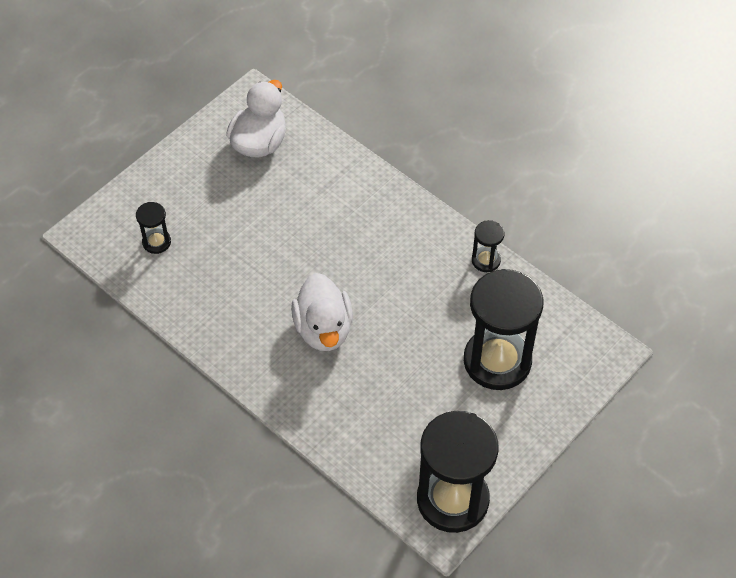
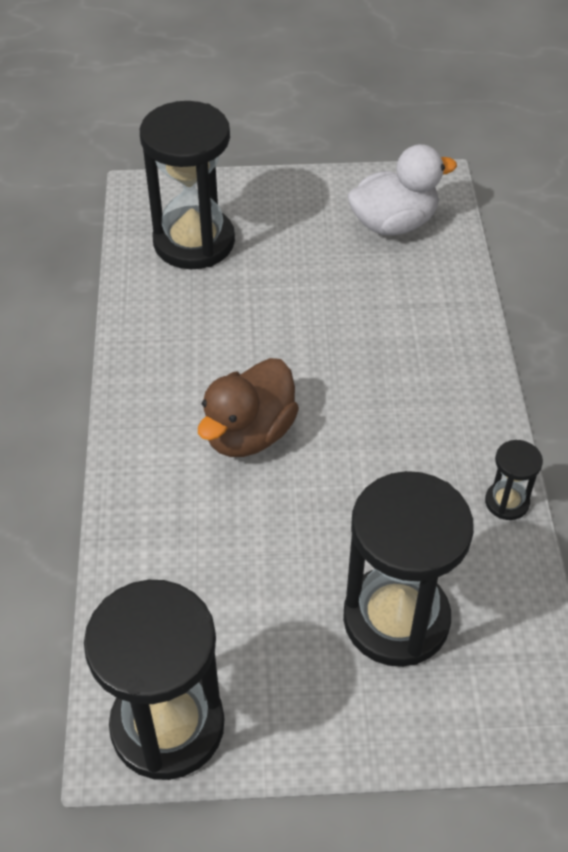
camera: 45 degrees right, 5 degrees down
black hourglass [136,202,171,254] -> black hourglass [140,101,235,269], size x2.24
white duck [291,273,353,351] -> brown duck [198,358,299,457]

